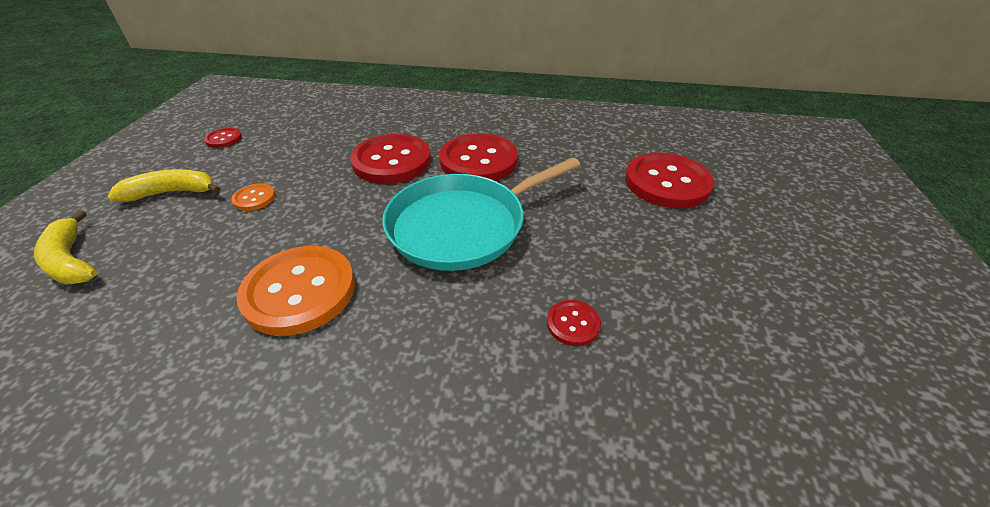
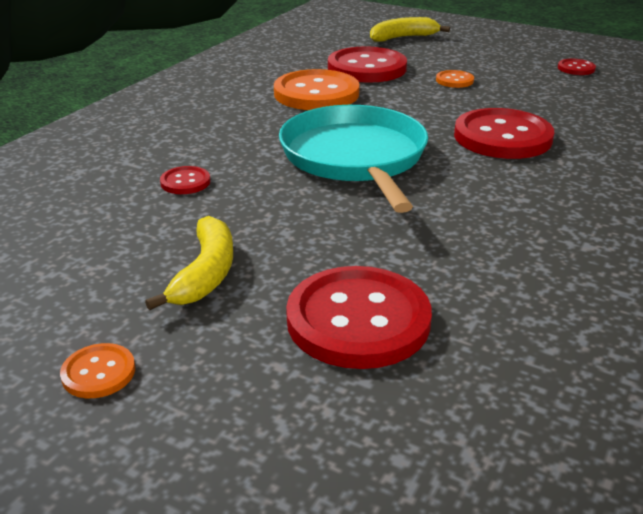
camera: 110 degrees right, 10 degrees down
yellow banana [107,169,221,202] -> yellow banana moved to [145,216,233,310]
red button [439,133,518,181] -> red button moved to [328,46,407,83]
none -> orange button [60,343,135,398]

